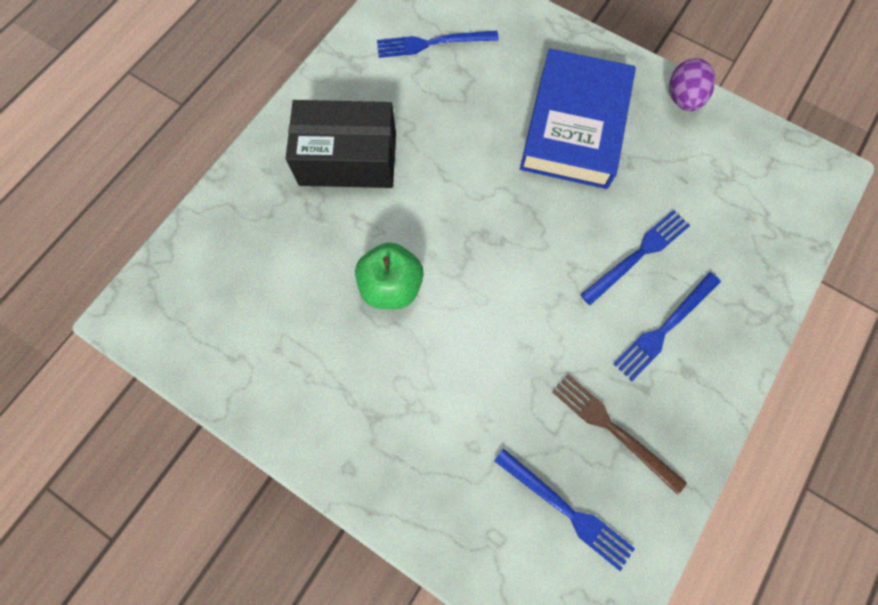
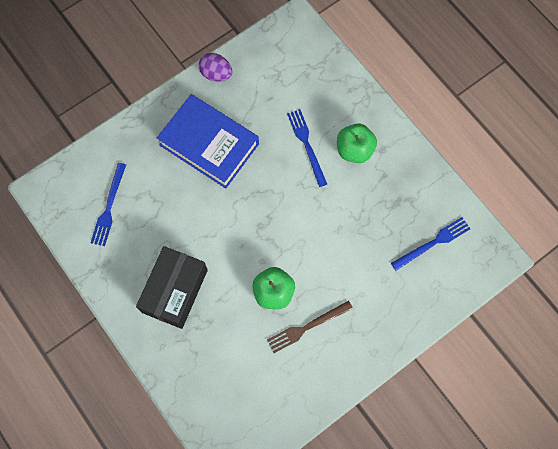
camera: 70 degrees left, 0 degrees up
brown fork [553,374,687,495] -> brown fork moved to [267,301,353,353]
blue fork [614,272,721,381] -> green apple [337,123,377,163]

